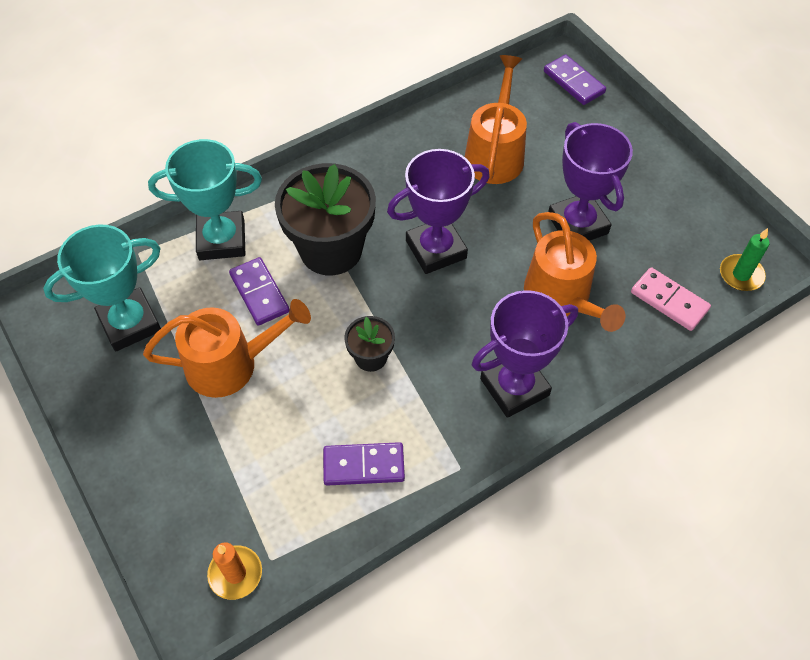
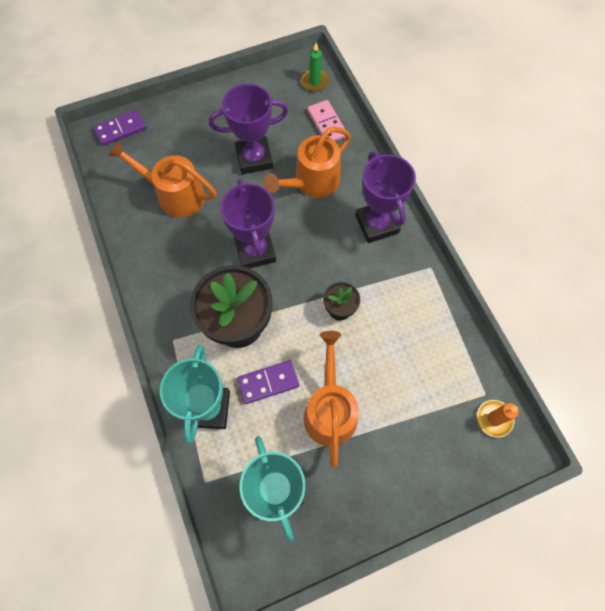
camera: 80 degrees left, 10 degrees up
purple domino [323,442,405,486] -> none
orange watering can [524,212,626,332] -> orange watering can turned 150 degrees clockwise [264,127,351,197]
pink domino [631,267,711,331] -> pink domino turned 75 degrees counterclockwise [307,100,346,141]

